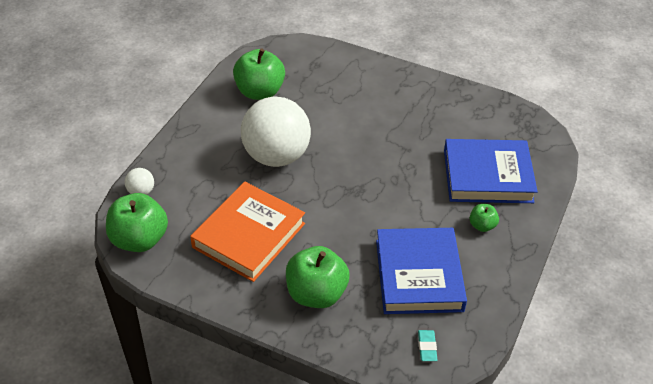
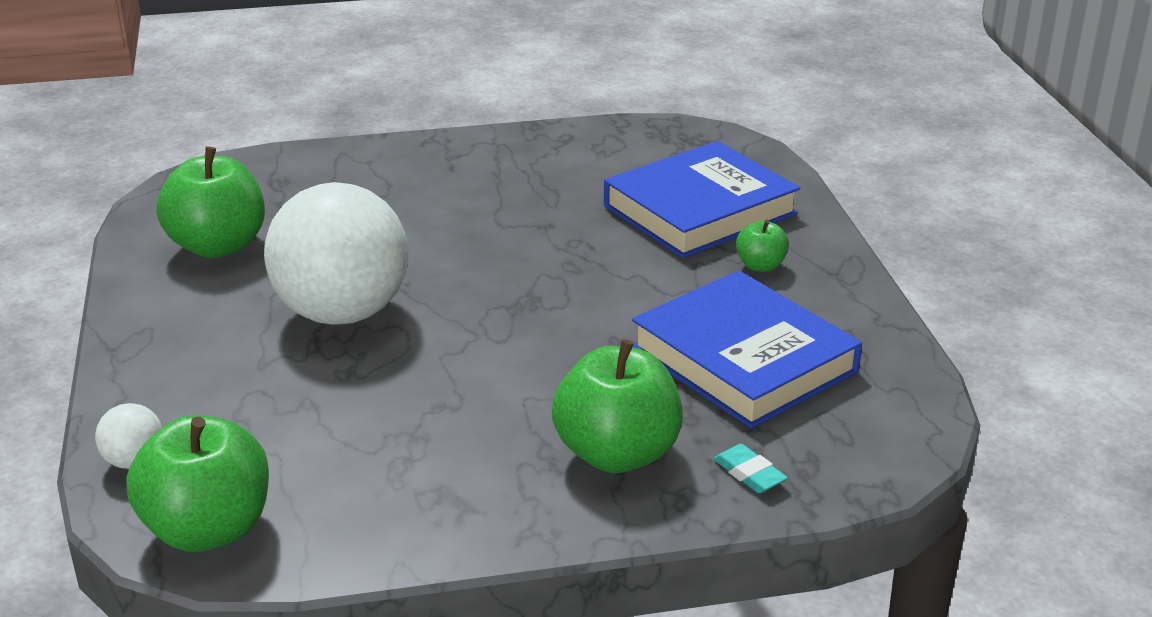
camera: 35 degrees left, 15 degrees down
orange book [190,182,305,282] -> none
turquoise eraser [418,330,437,361] -> turquoise eraser moved to [713,444,788,493]

